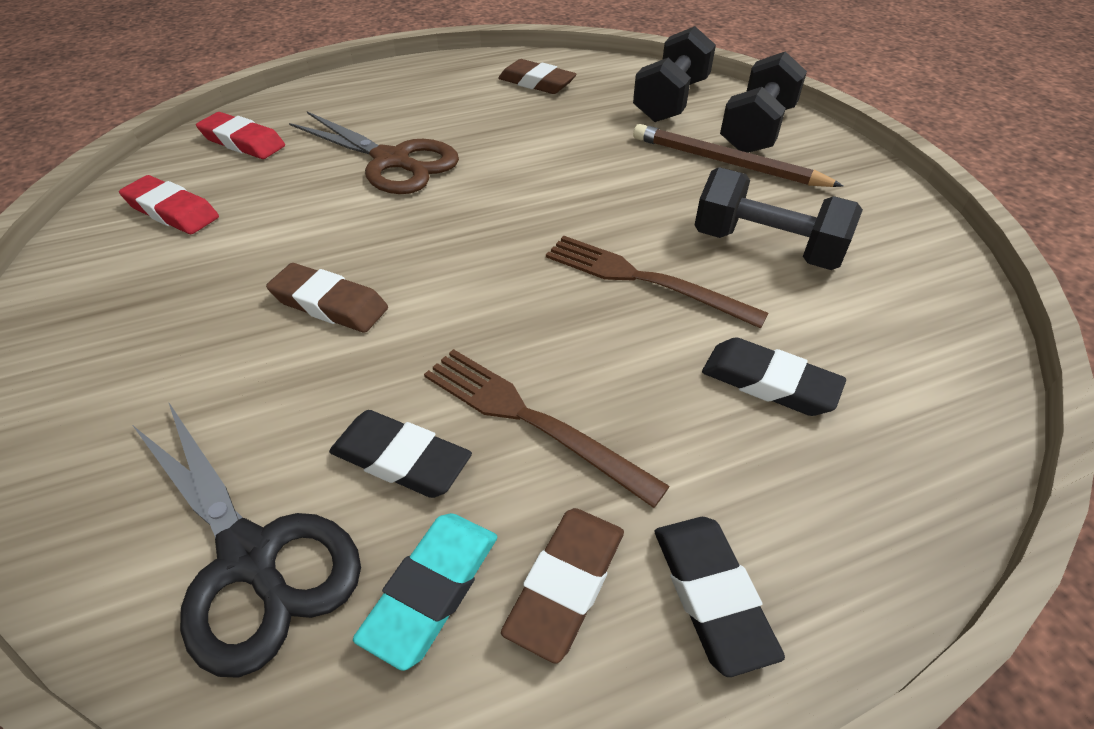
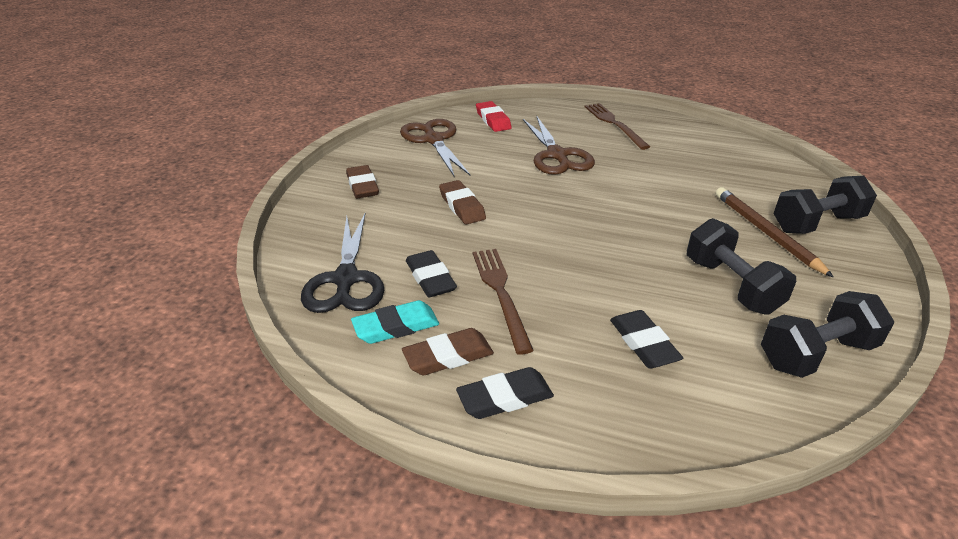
camera: 40 degrees right, 10 degrees down
red eraser [119,175,219,234] -> brown scissors [400,119,470,177]
brown eraser [498,59,577,94] -> brown eraser moved to [346,165,379,198]
brown fork [546,236,769,328] -> brown fork moved to [585,103,650,150]
black dumbbell [633,26,716,122] -> black dumbbell moved to [761,291,894,378]
black eraser [655,517,785,677] -> black eraser turned 45 degrees clockwise [456,367,554,419]

